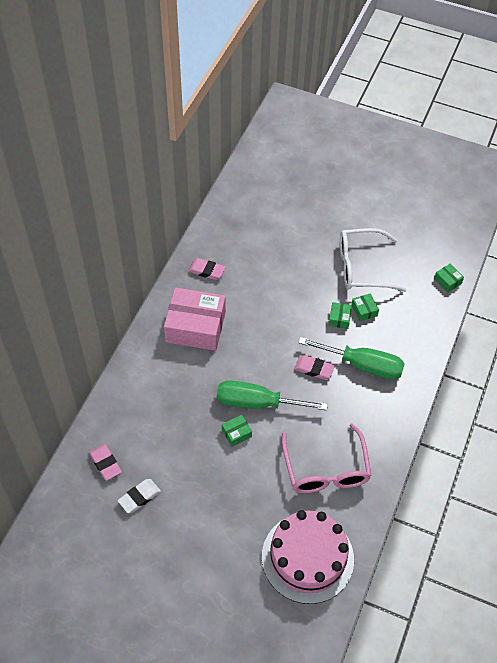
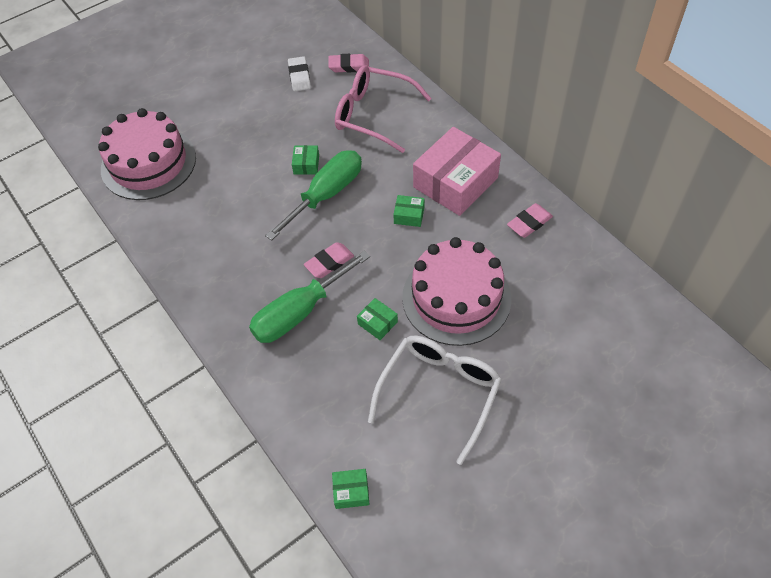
camera: 125 degrees right, 0 degrees up
pink glasses [282,423,372,493] -> pink glasses moved to [335,65,432,153]
green box [352,293,379,321] -> green box moved to [393,195,425,227]
none -> pink cake [402,237,511,346]

